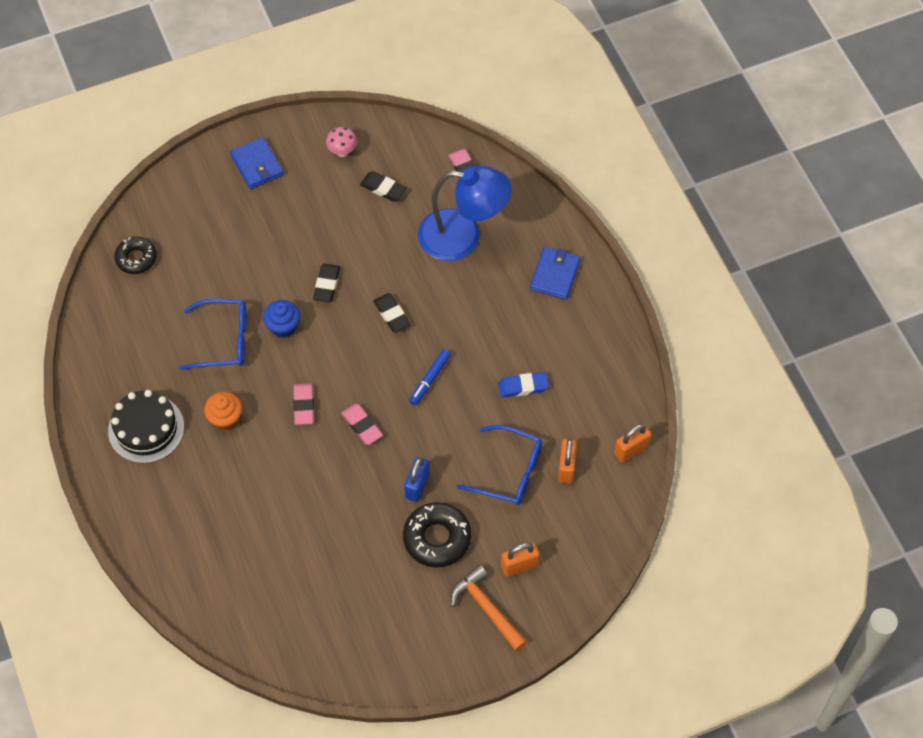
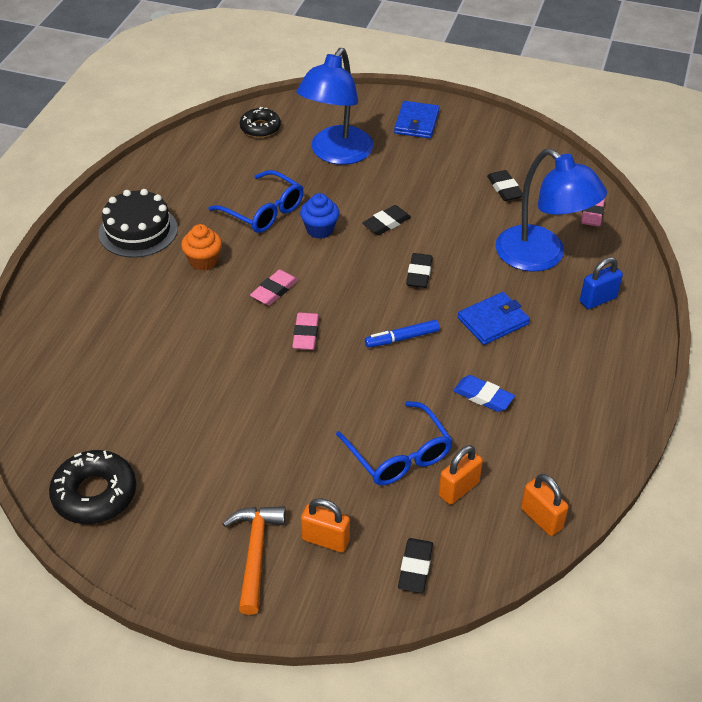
camera: 40 degrees right, 15 degrees down
pink mushroom [326,127,357,157] -> none
black donut [403,502,471,568] -> black donut moved to [49,450,136,524]
blue padlock [404,457,430,502] -> blue padlock moved to [580,257,623,309]
blue wallet [530,247,581,300] -> blue wallet moved to [458,292,530,345]
orange padlock [614,424,652,463] -> orange padlock turned 45 degrees clockwise [521,474,569,536]
none -> blue lamp [297,48,373,165]
none -> black eraser [398,538,433,593]

